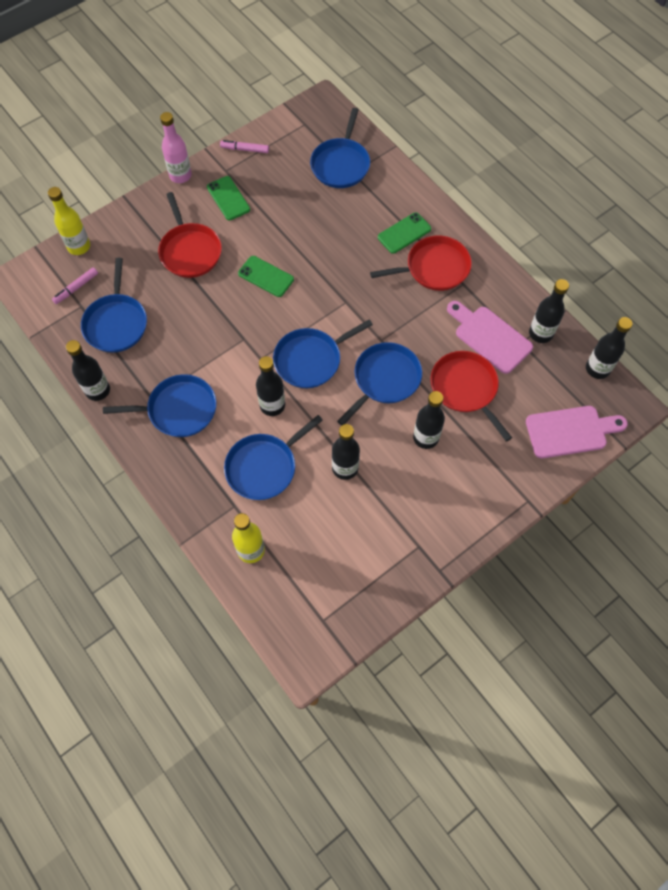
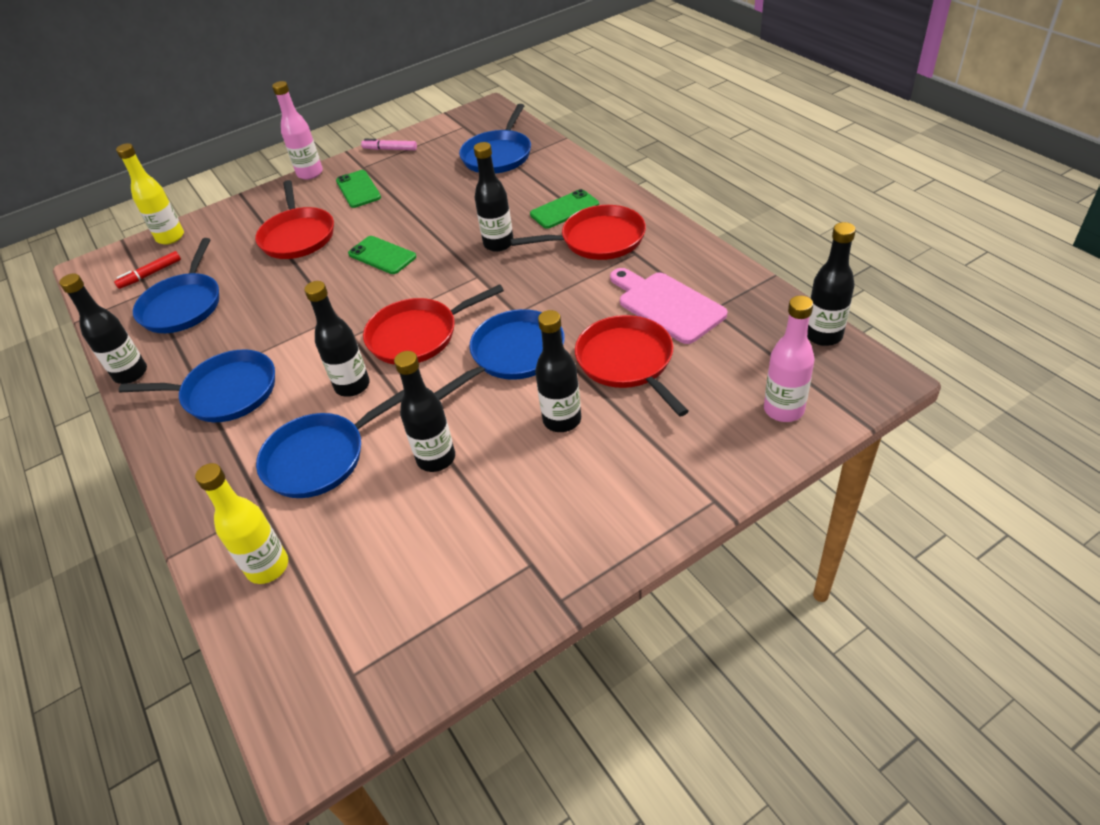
camera: 10 degrees right, 20 degrees down
pink marker [52,267,98,304] -> red marker [114,251,181,289]
blue pan [273,319,373,388] -> red pan [363,284,504,365]
pink cutting board [526,406,628,458] -> pink bottle [764,296,815,422]
black bottle [529,279,569,343] -> black bottle moved to [474,142,514,252]

